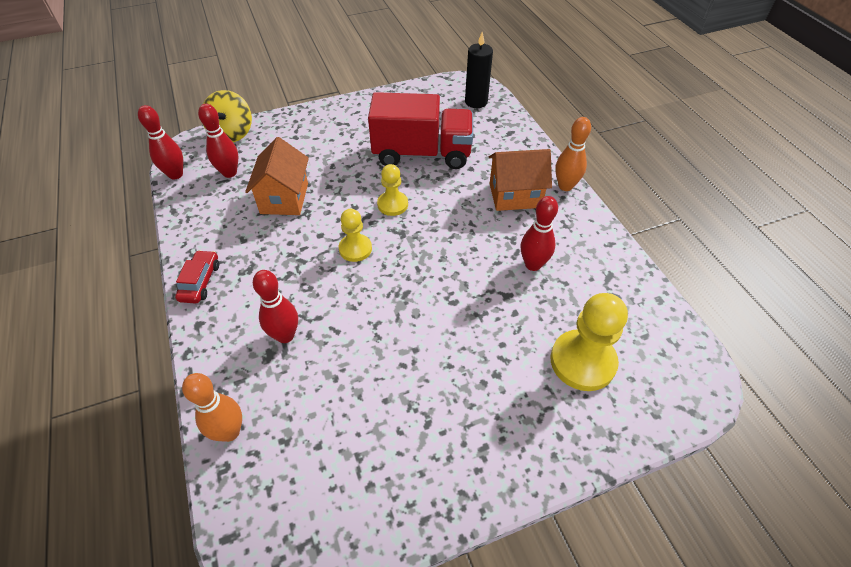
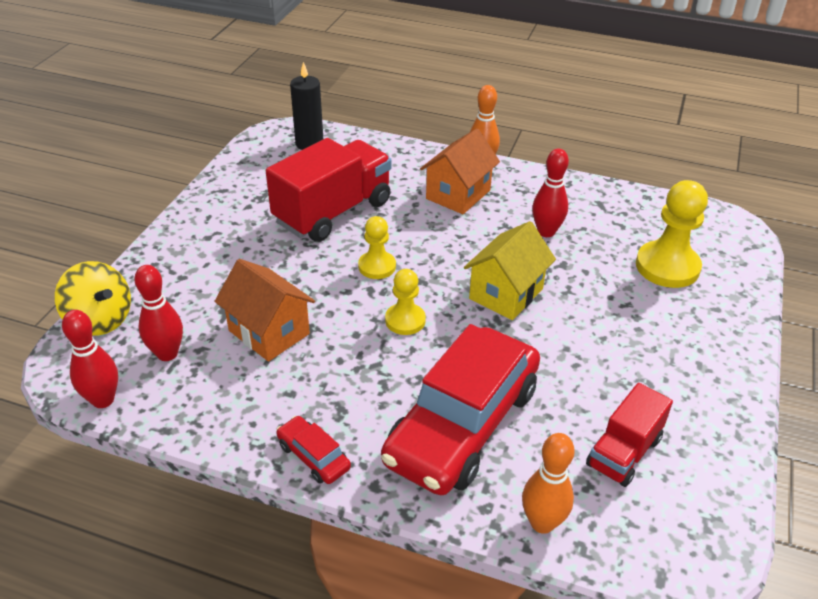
camera: 50 degrees left, 10 degrees down
red bowling pin [253,270,298,343] -> red car [381,324,540,495]
none -> yellow house [464,221,556,320]
none -> red truck [586,383,673,487]

